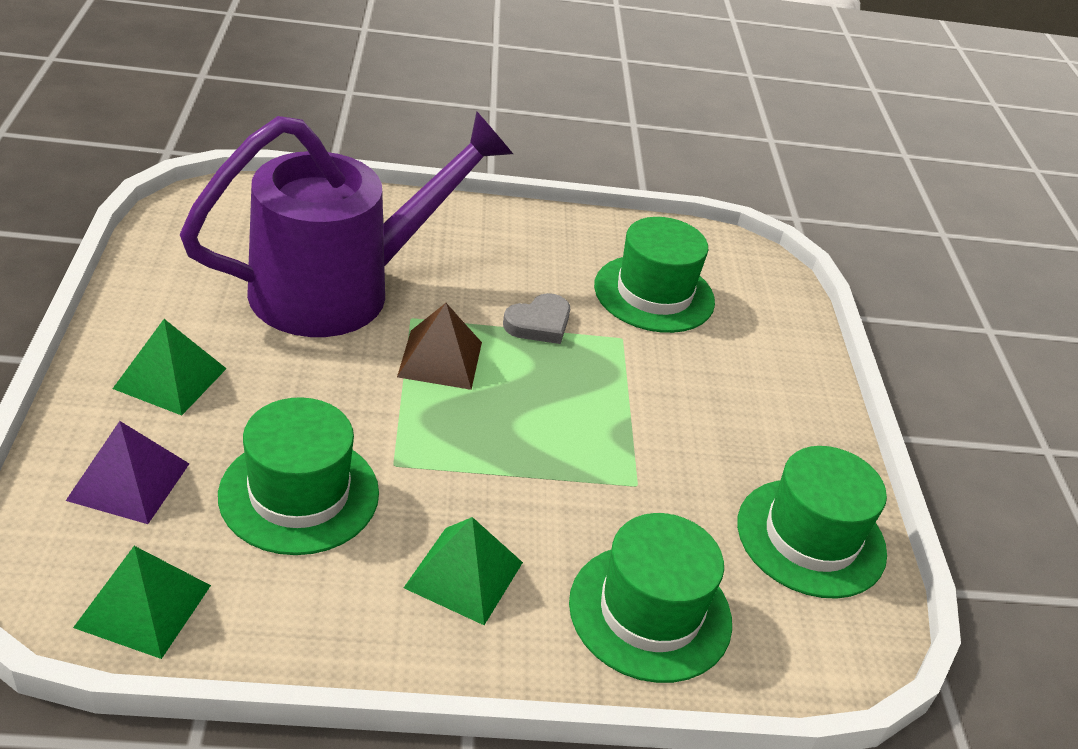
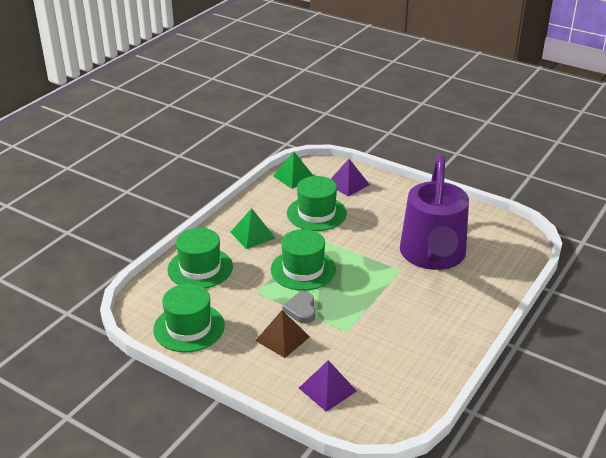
camera: 130 degrees right, 5 degrees down
green pyramid [113,319,227,416] -> none
brown pyramid [397,303,482,390] -> brown pyramid moved to [255,310,310,358]
grey heart [503,293,570,344] -> grey heart moved to [283,292,316,323]
green hat [594,217,715,333] -> green hat moved to [271,229,336,291]
none -> purple pyramid [299,360,357,412]

